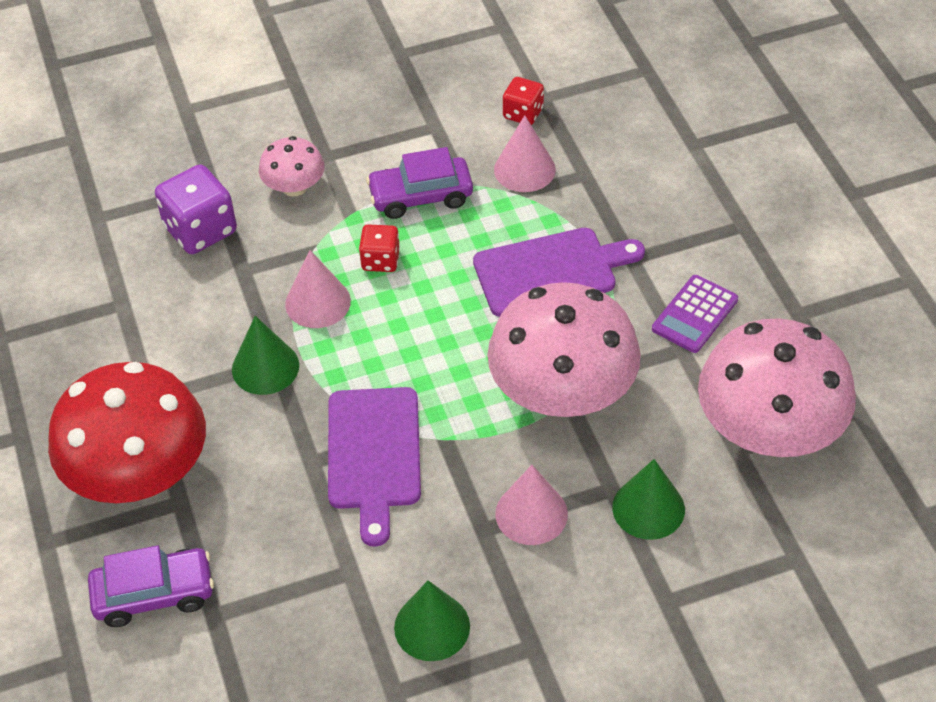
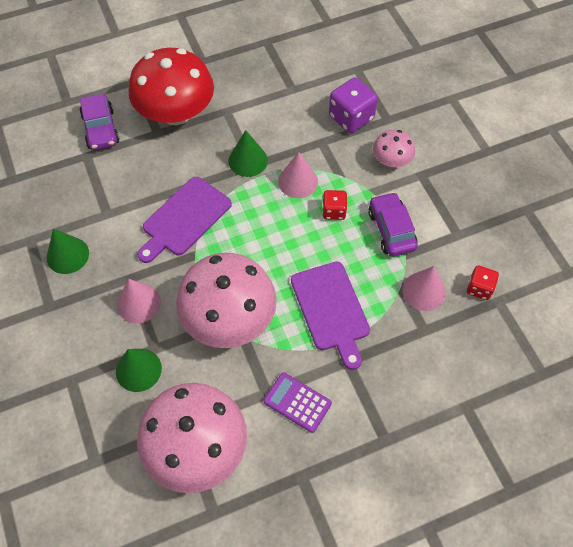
camera: 85 degrees right, 10 degrees up
purple cutting board [328,387,421,547] -> purple cutting board turned 45 degrees counterclockwise [137,177,232,263]

